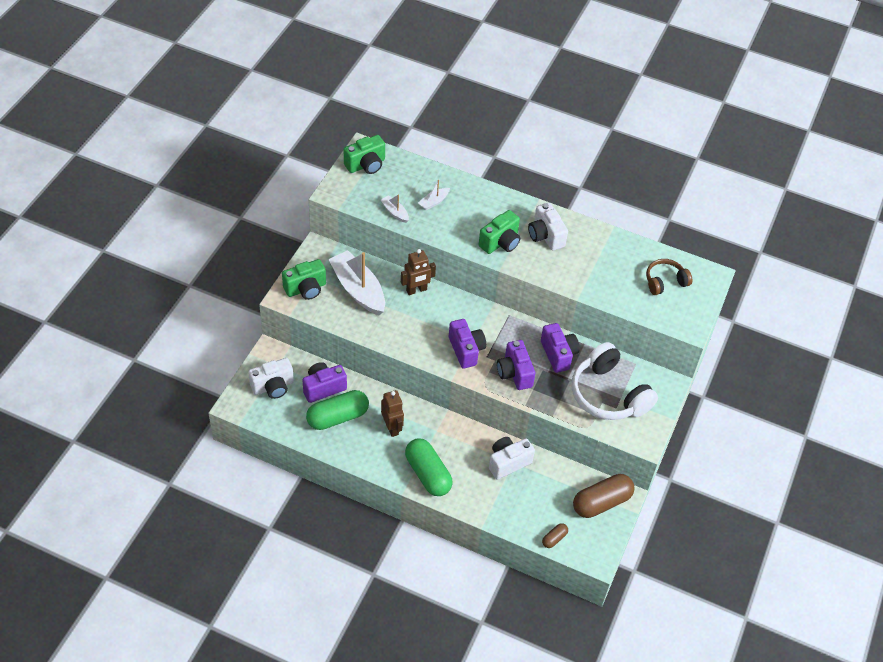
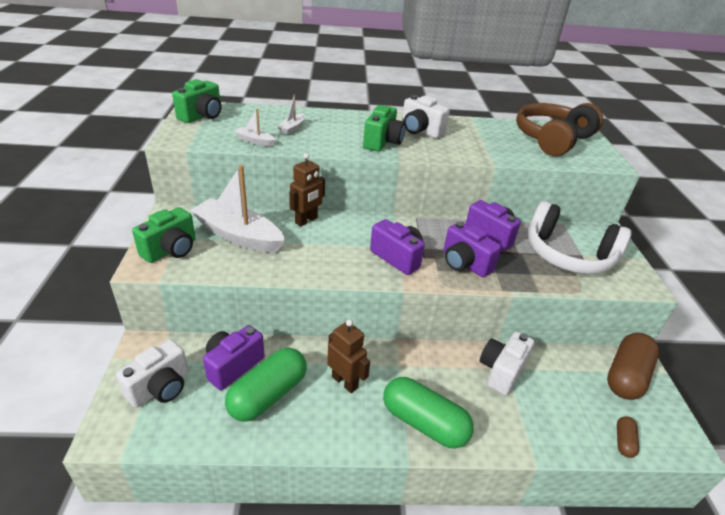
camera: 25 degrees left, 15 degrees down
brown headphones [646,259,693,295] -> brown headphones [516,103,603,156], size x1.83

